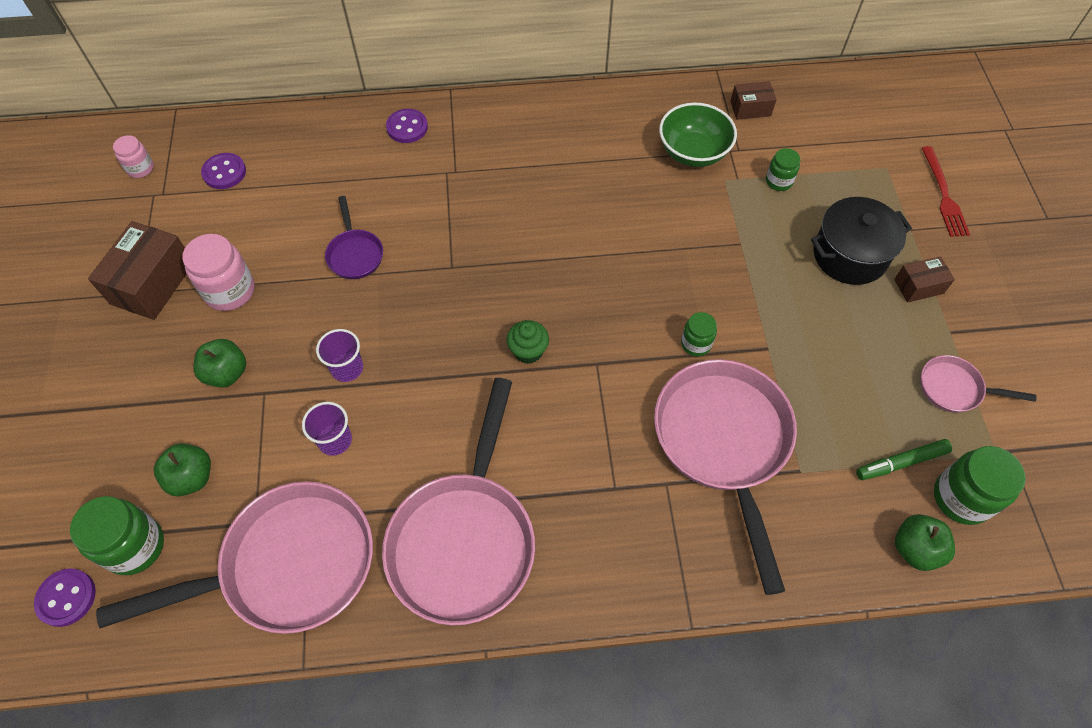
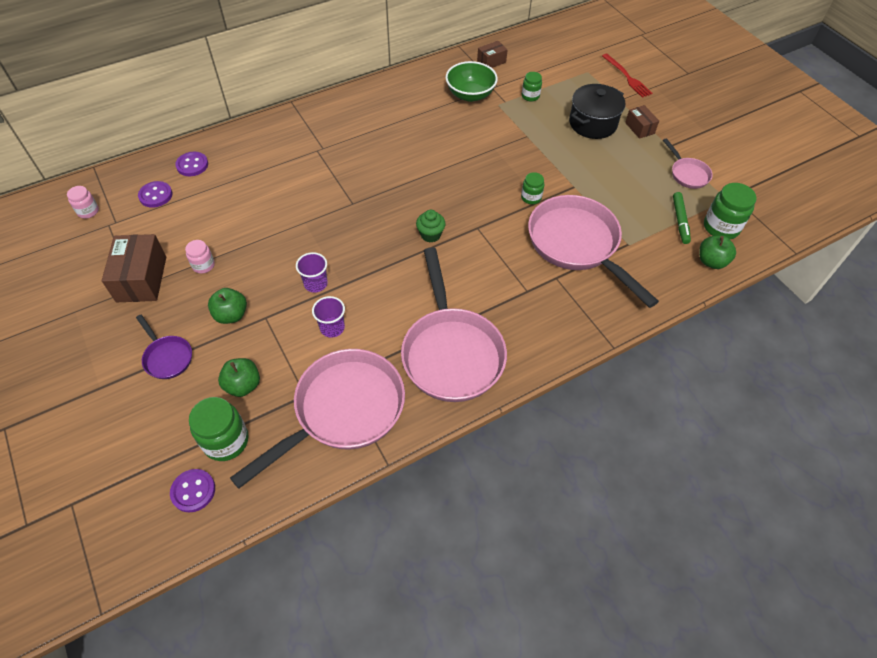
camera: 25 degrees left, 5 degrees down
pink jar [182,234,255,311] -> pink jar [185,240,215,274], size x0.58
purple pan [325,196,383,279] -> purple pan moved to [136,315,192,379]
purple button [386,109,428,143] -> purple button moved to [175,152,208,176]
green marker [856,439,952,480] -> green marker turned 45 degrees counterclockwise [673,192,691,244]
brown box [894,256,955,303] -> brown box turned 75 degrees counterclockwise [625,105,659,139]
pink pan [920,355,1037,413] -> pink pan turned 105 degrees counterclockwise [663,138,713,189]

